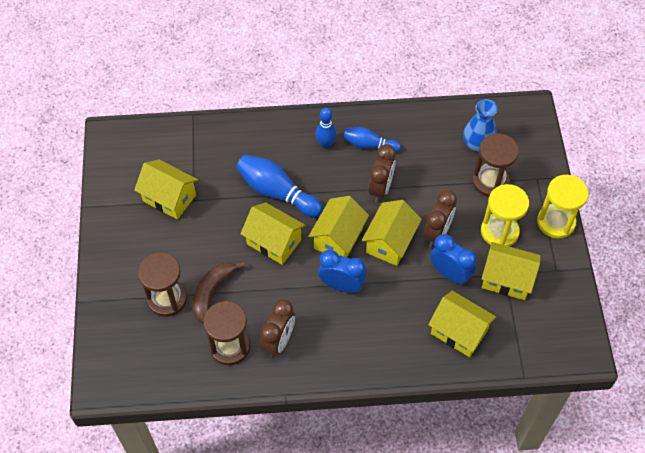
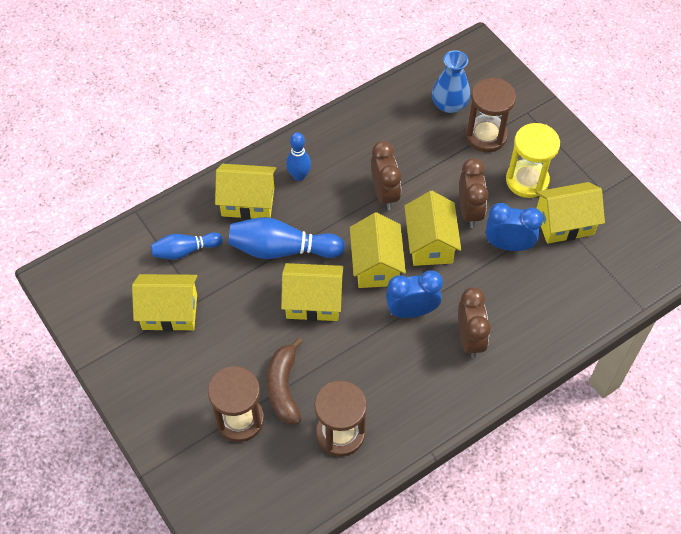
camera: 30 degrees left, 0 degrees up
brown clock [260,299,295,358] -> brown clock moved to [458,287,491,359]
blue bowling pin [343,127,401,152] -> blue bowling pin moved to [151,232,223,260]
yellow house [428,291,496,357] -> yellow house moved to [215,164,276,219]
yellow hourglass [537,175,588,239] -> none

